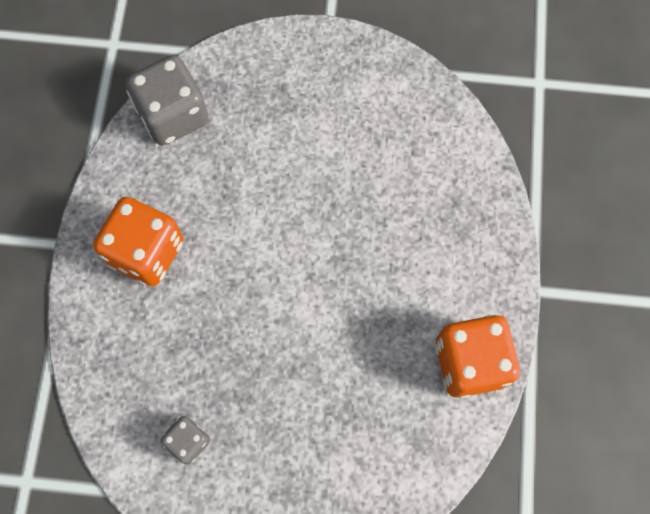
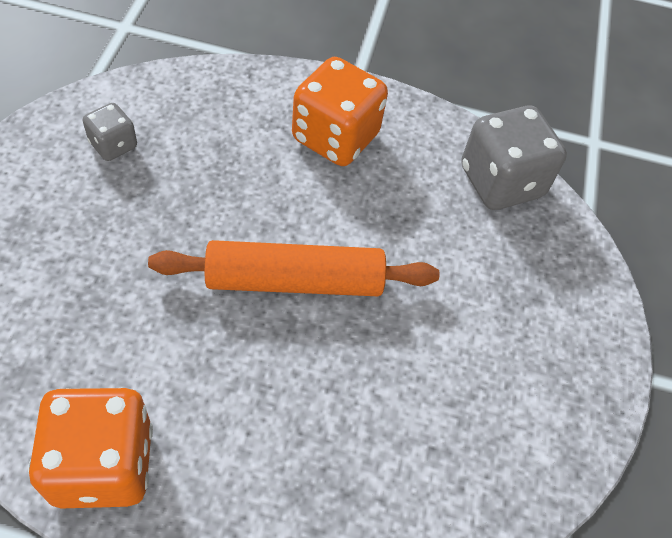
camera: 90 degrees right, 15 degrees down
none -> orange rolling pin [148,240,440,296]

